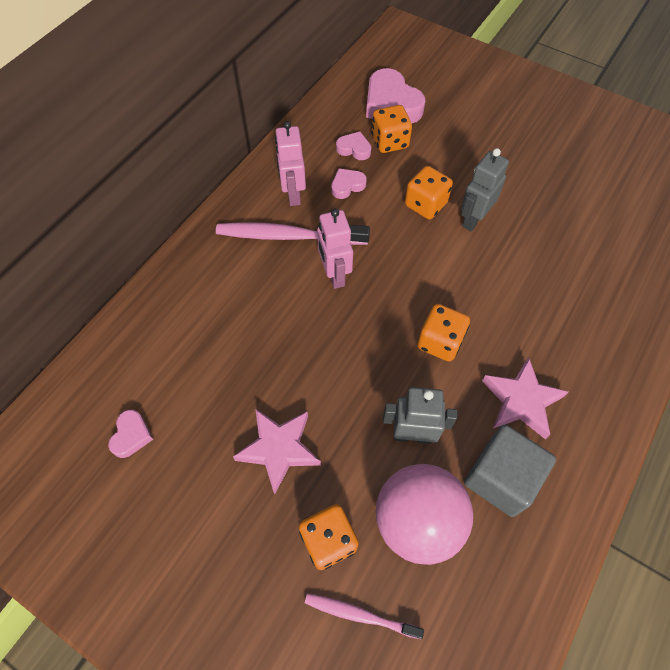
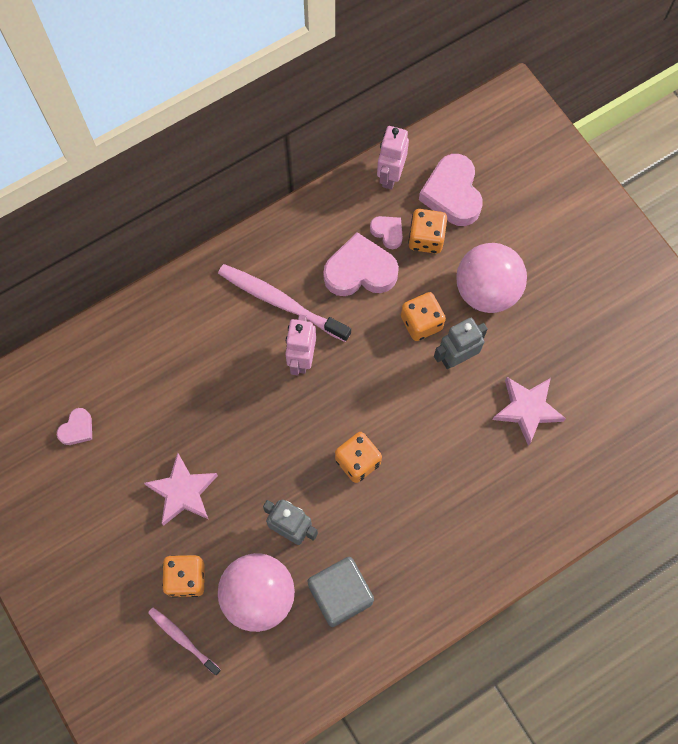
camera: 25 degrees right, 10 degrees up
pink robot [275,121,306,206] -> pink robot moved to [377,126,409,190]
pink heart [331,168,367,199] -> pink heart [323,232,399,296], size x1.96
pink star [482,357,568,439] -> pink star moved to [492,377,566,446]
none -> pink ball [456,243,527,313]

